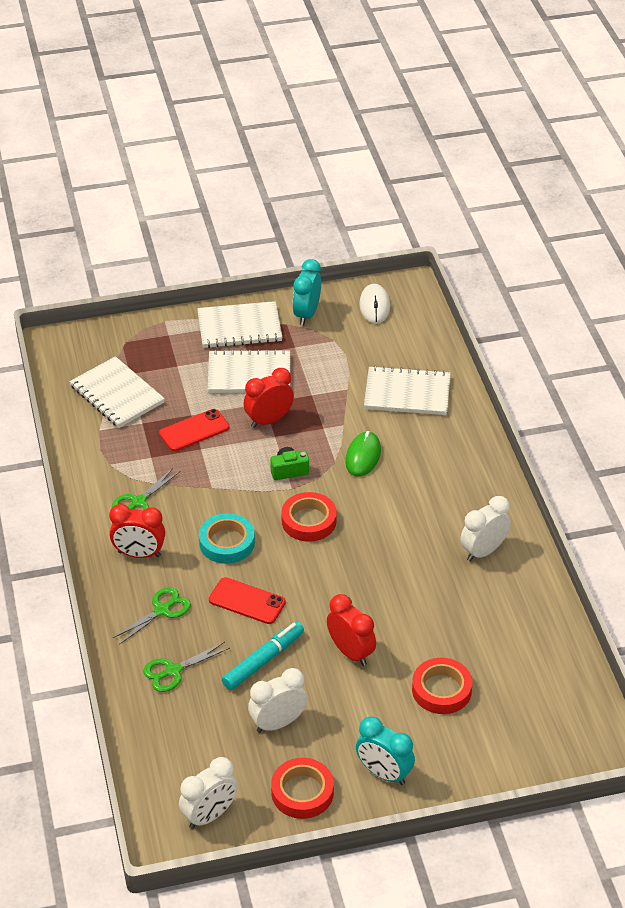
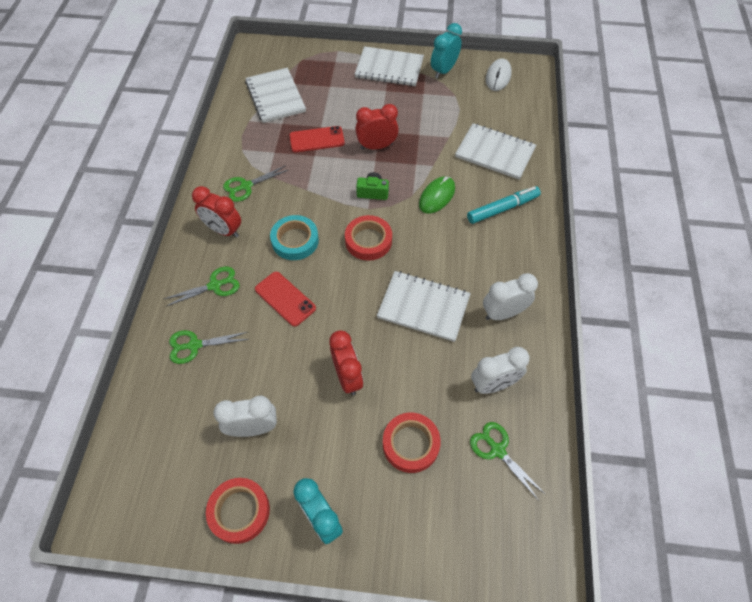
camera: 20 degrees right, 15 degrees up
white clock [179,757,238,829] -> white clock moved to [471,347,530,394]
white notebook [208,349,290,393] -> white notebook moved to [377,271,471,342]
turquoise marker [222,621,304,690] -> turquoise marker moved to [467,186,541,224]
none -> green scissors [470,422,545,501]

